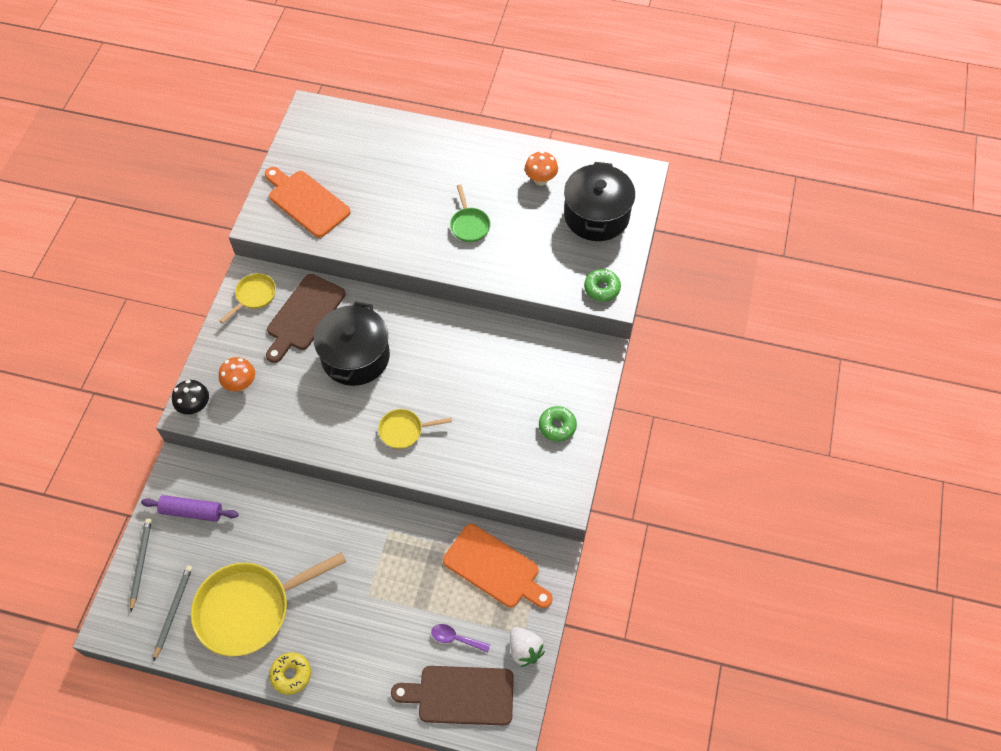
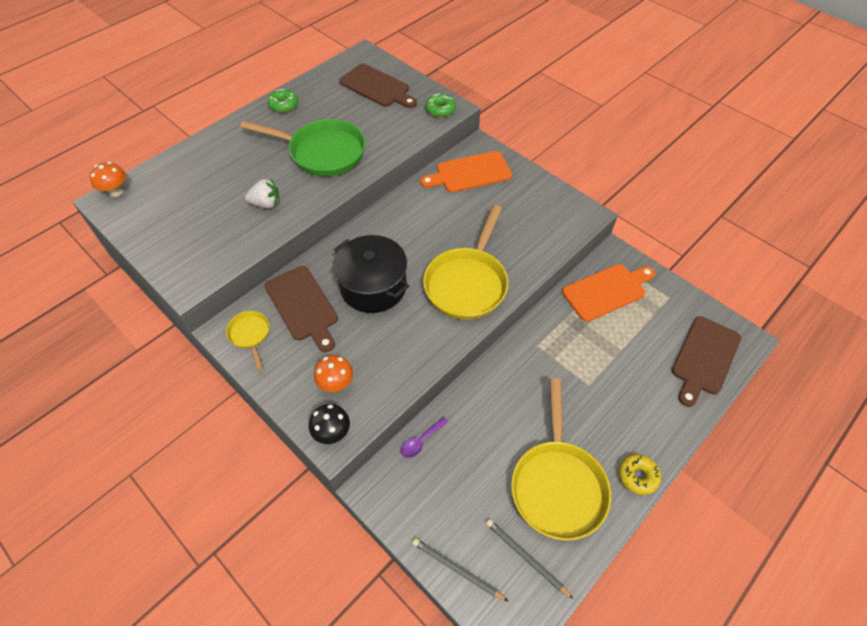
camera: 60 degrees left, 5 degrees down
purple rolling pin [141,495,239,522] -> none
orange cutting board [265,167,351,238] -> orange cutting board moved to [420,151,512,193]
yellow pan [378,409,452,449] -> yellow pan [423,205,509,320], size x2.06
purple spoon [431,624,490,652] -> purple spoon moved to [401,417,448,458]
green pan [450,184,491,242] -> green pan [240,119,366,176], size x2.06
white strawberry [510,627,545,667] -> white strawberry moved to [245,179,280,208]
orange mushroom [525,151,558,186] -> orange mushroom moved to [90,162,126,197]
green donut [539,406,577,442] -> green donut moved to [268,89,298,113]
black pot [564,162,635,241] -> brown cutting board [339,63,417,108]

